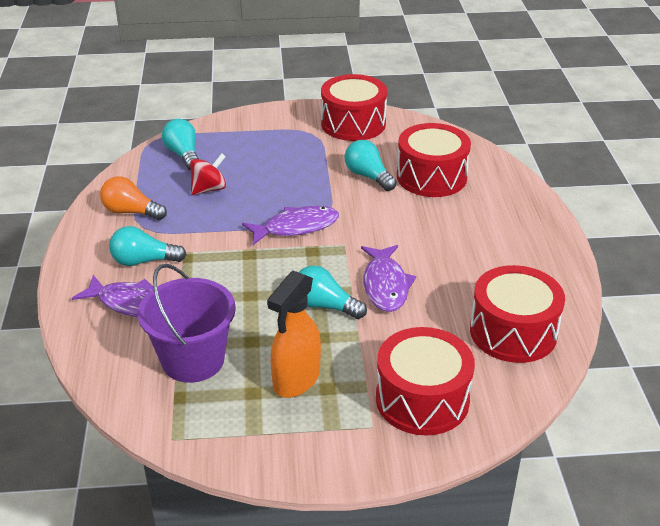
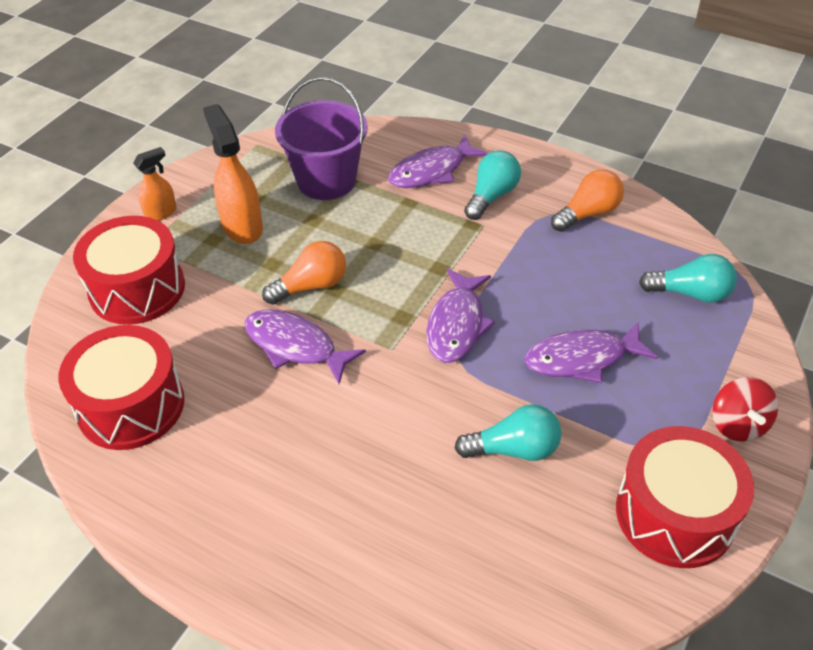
camera: 125 degrees right, 10 degrees up
red spinning top [190,153,226,195] -> red spinning top moved to [712,377,778,442]
turquoise light bulb [299,265,367,319] -> orange light bulb [262,241,346,305]
red drum [397,123,471,197] -> none
none -> orange spray bottle [133,147,177,221]
none -> purple fish [525,323,658,383]

